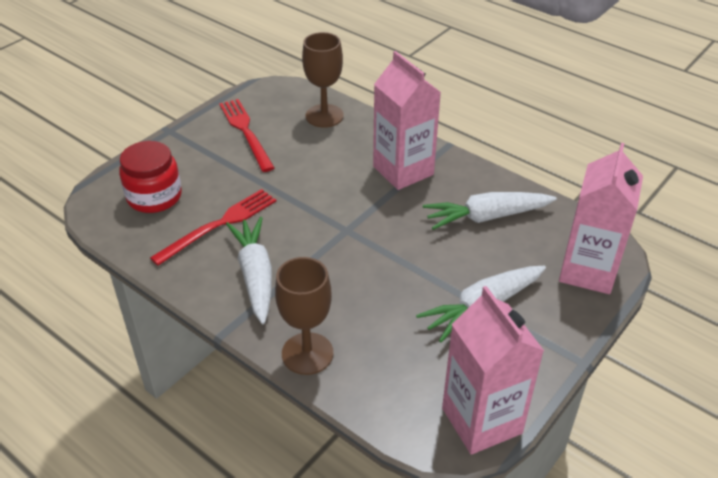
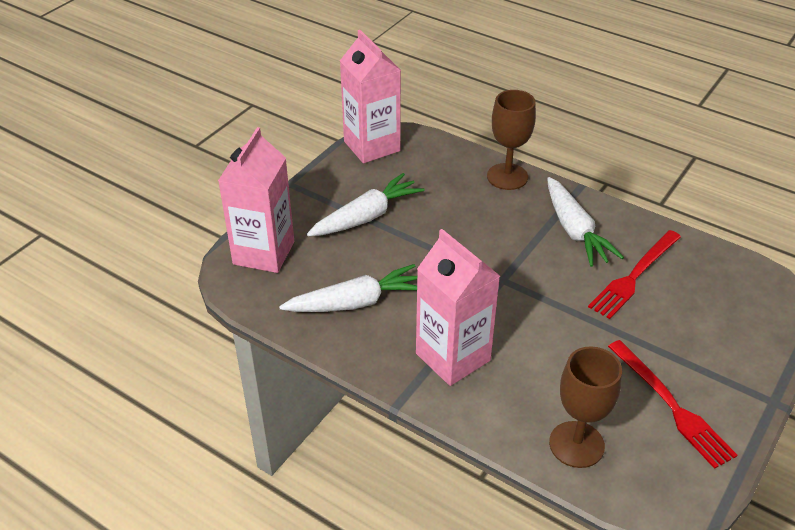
camera: 175 degrees right, 0 degrees up
red jar [119,141,182,213] -> none

